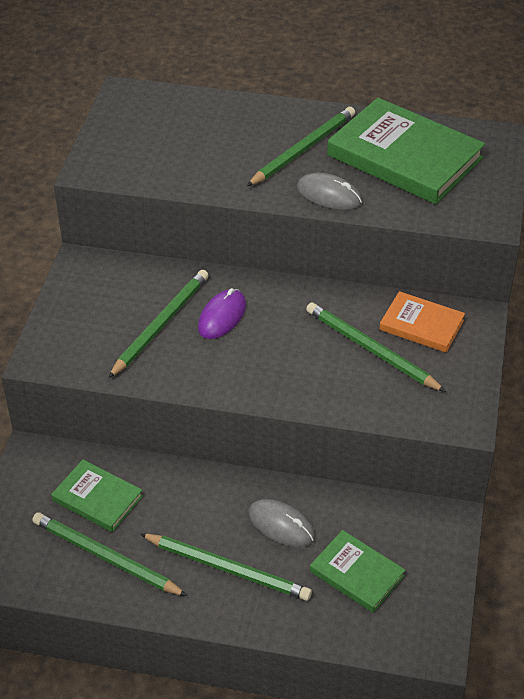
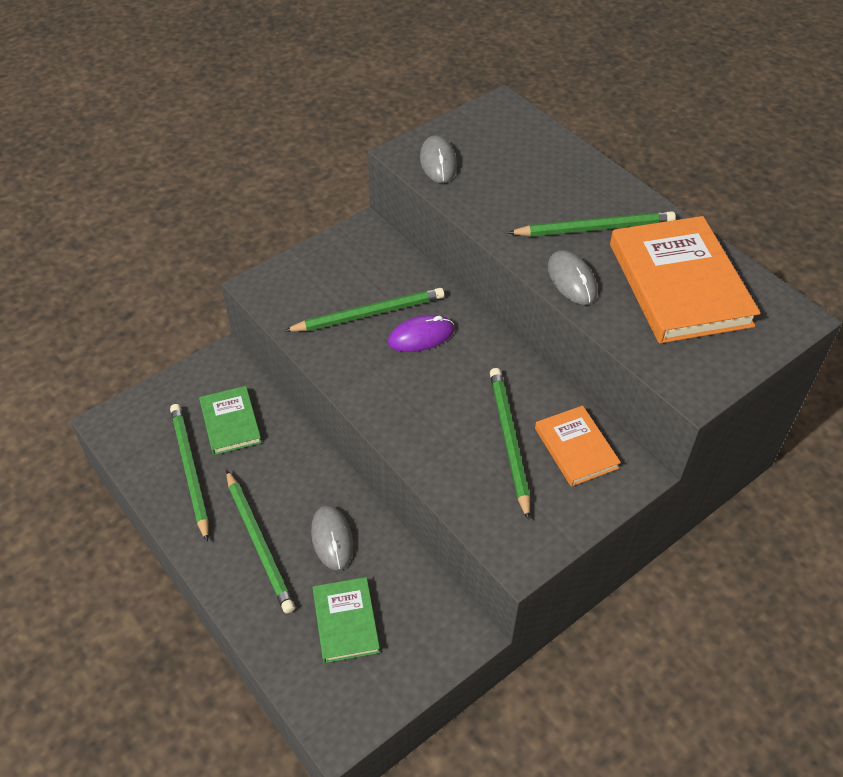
camera: 40 degrees right, 5 degrees up
green book [327,98,486,204] -> orange book [610,216,761,344]
none -> grey mouse [420,135,457,183]

